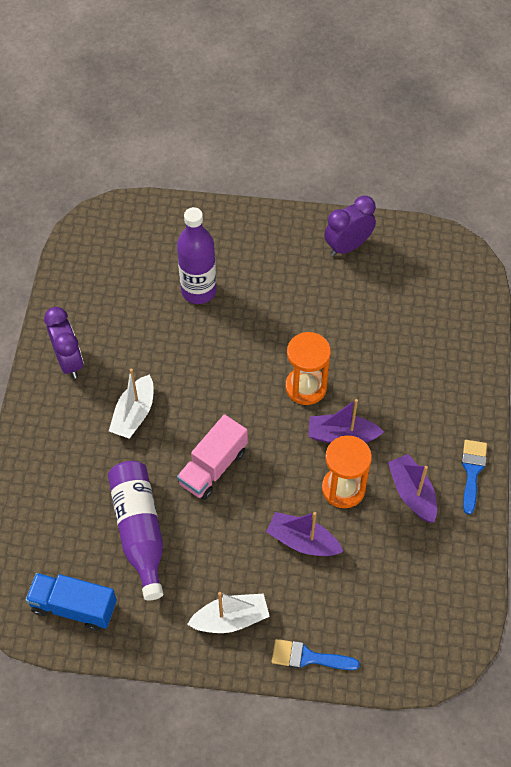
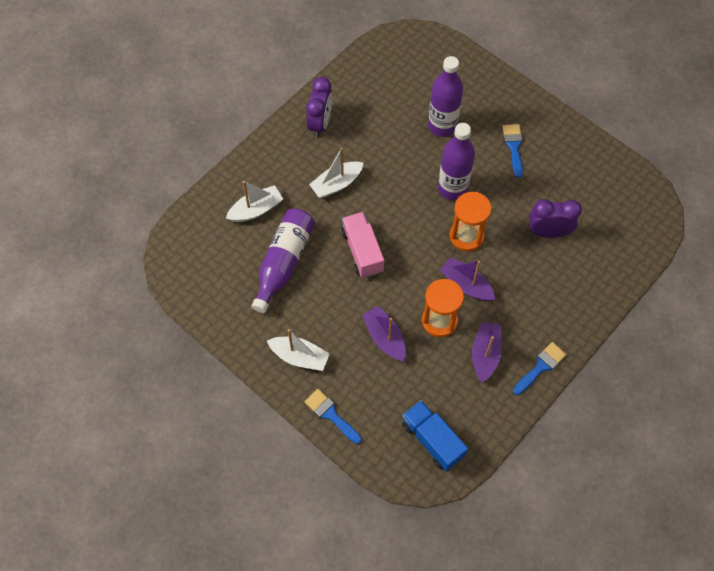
camera: 35 degrees right, 5 degrees up
blue truck [25,573,117,631] -> blue truck moved to [402,400,468,471]
pink truck [177,414,248,500] -> pink truck turned 90 degrees clockwise [341,212,384,278]
purple clock [324,195,376,256] -> purple clock moved to [529,199,582,238]
none -> white boat [226,181,283,222]
none -> purple bottle [438,123,475,200]
none -> blue brush [502,124,523,178]

